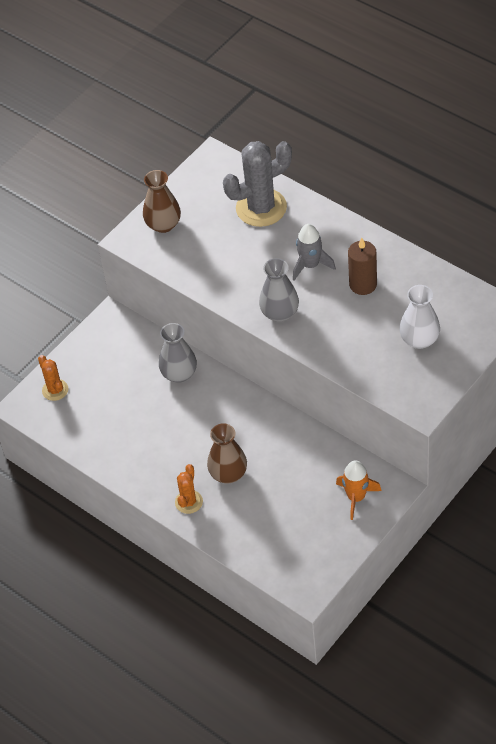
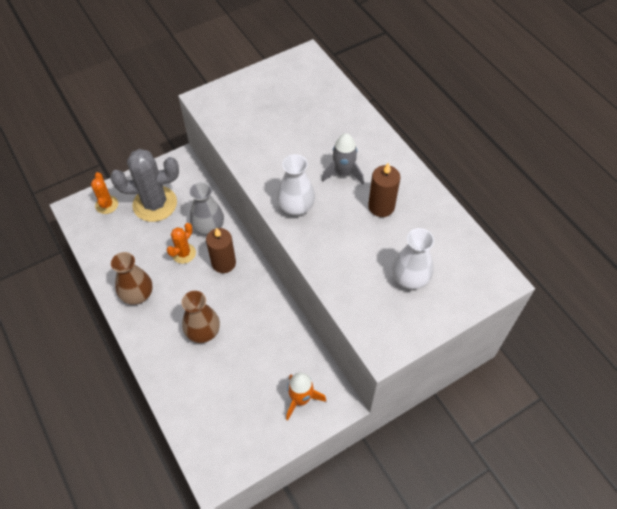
camera: 15 degrees right, 5 degrees up
brown vase [143,170,181,233] -> brown vase moved to [111,252,153,305]
orange cactus [175,464,203,514] -> orange cactus moved to [166,223,196,264]
grey cactus [223,141,292,227] -> grey cactus moved to [110,149,179,222]
grey vase [259,258,299,322] -> white vase [277,154,315,216]
none -> brown candle [206,228,236,273]

